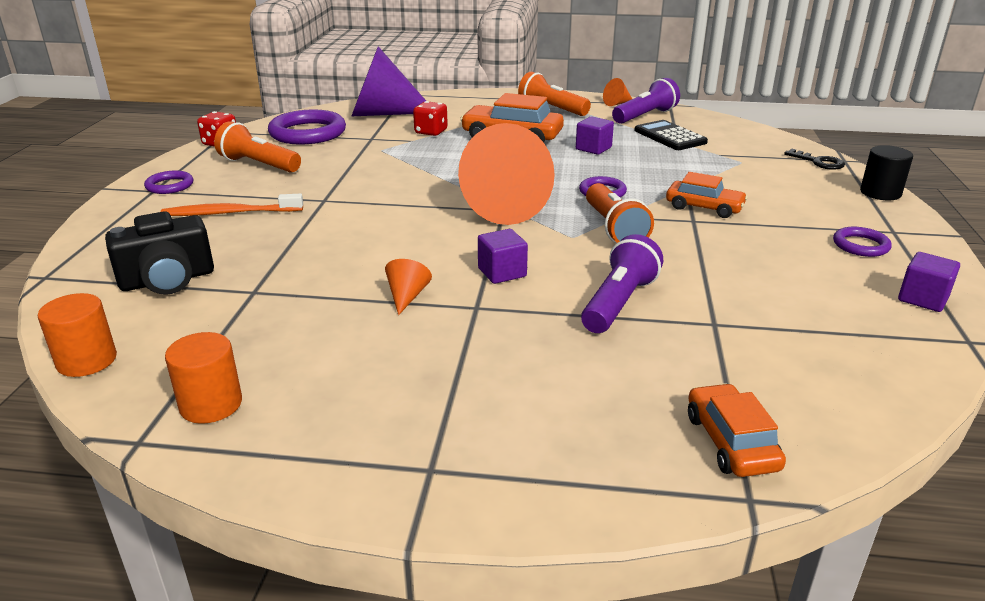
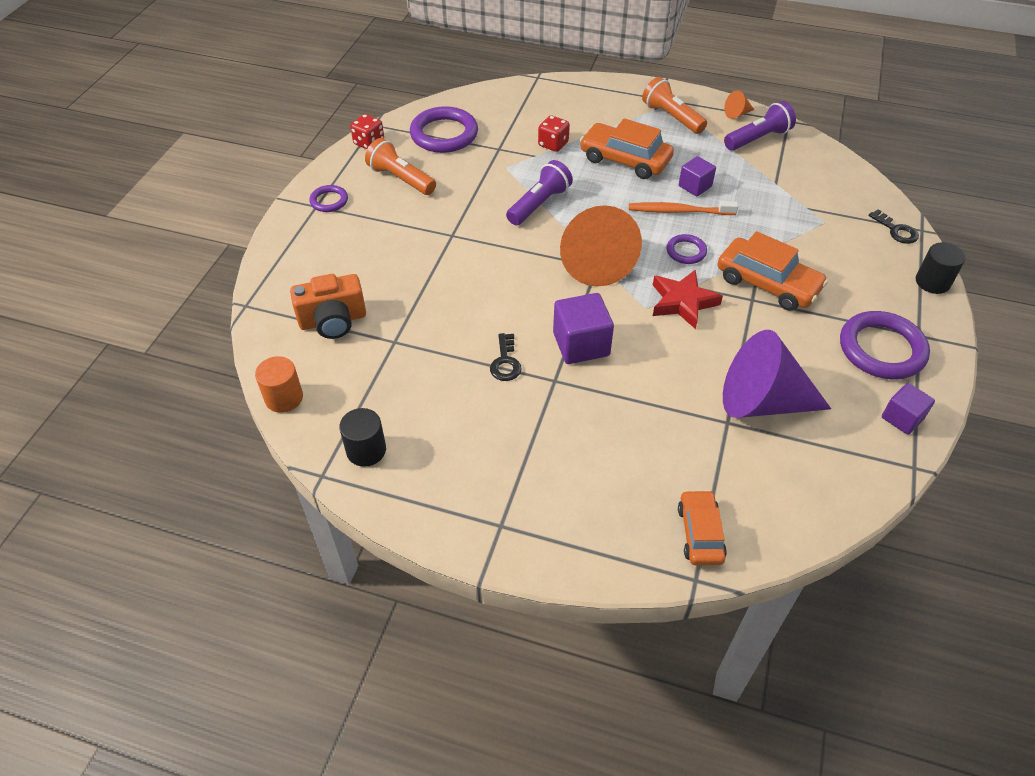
camera: 10 degrees right, 20 degrees up
black camera [105,211,214,295] -> orange camera [290,274,366,339]
orange toothbrush [161,194,303,216] -> orange toothbrush moved to [629,201,738,215]
orange cylinder [165,332,242,424] -> black cylinder [339,408,386,467]
purple cone [352,46,426,116] -> purple cone moved to [723,330,831,418]
orange cone [385,259,432,315] -> black key [490,333,522,381]
purple cube [478,229,528,284] -> purple cube [553,293,614,364], size x1.59
purple flashlight [581,234,663,333] -> purple flashlight moved to [506,160,573,225]
orange flashlight [586,183,654,243] -> red star [653,269,723,329]
black calculator [634,120,708,150] -> none
orange car [666,172,748,218] -> orange car [717,231,828,311], size x1.59
purple ring [833,227,892,257] -> purple ring [840,311,930,379], size x1.93

